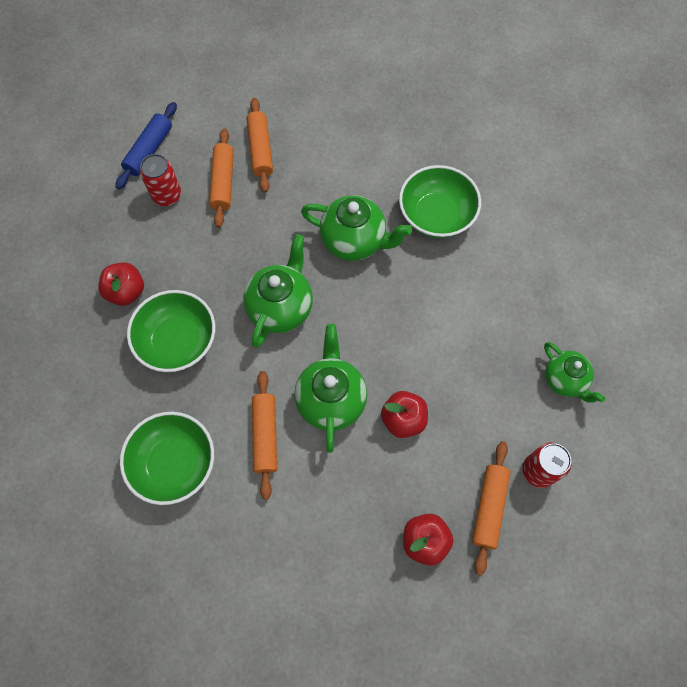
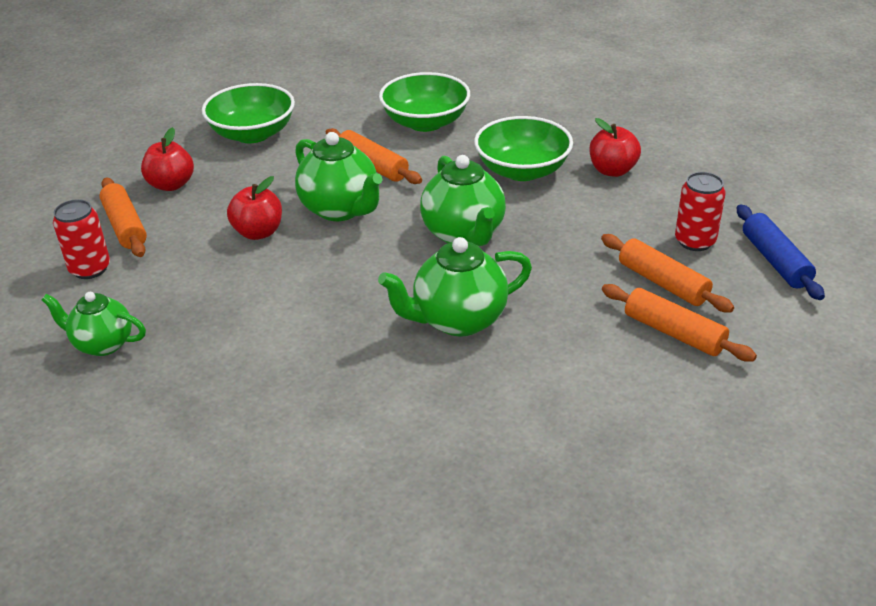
camera: 140 degrees right, 30 degrees down
green bowl [399,165,481,238] -> green bowl moved to [202,83,295,143]

